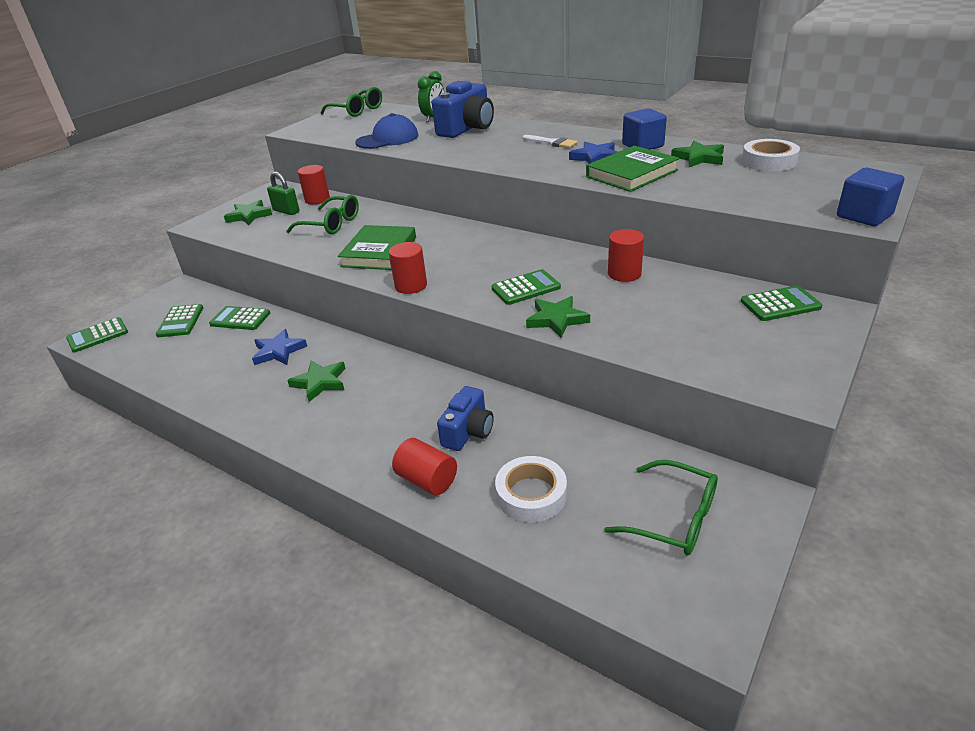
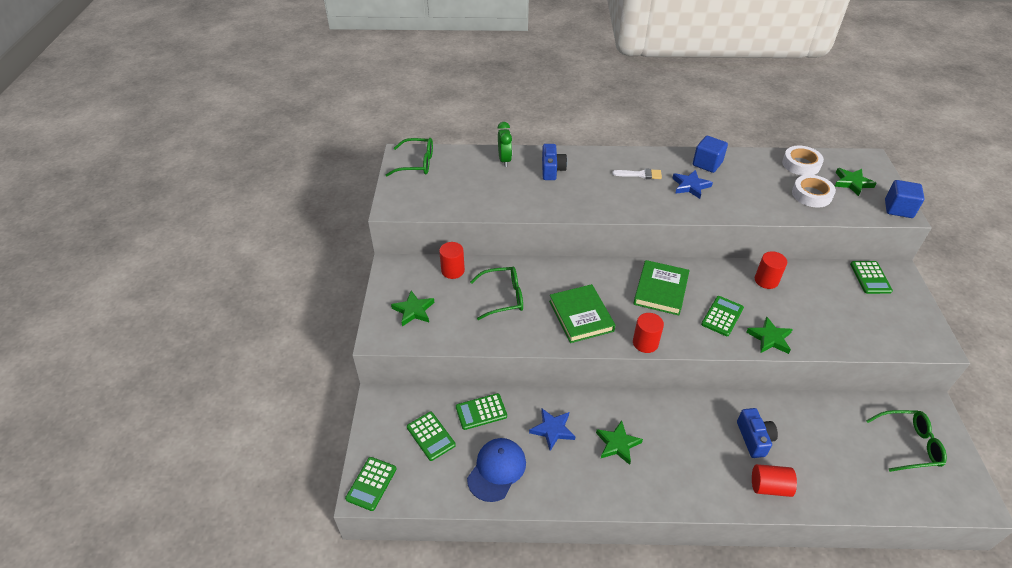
camera: 35 degrees left, 10 degrees up
green padlock [267,172,300,215] -> none
blue cap [355,113,418,149] -> blue cap moved to [467,438,526,502]
blue camera [432,81,494,138] -> blue camera [542,144,567,180], size x0.64
white tape [495,456,567,523] -> white tape moved to [792,175,836,208]
green book [586,146,680,192] -> green book moved to [633,260,690,316]
green star [671,141,724,167] -> green star moved to [835,168,877,196]
green calculator [741,285,822,321] -> green calculator turned 135 degrees clockwise [850,261,893,294]

